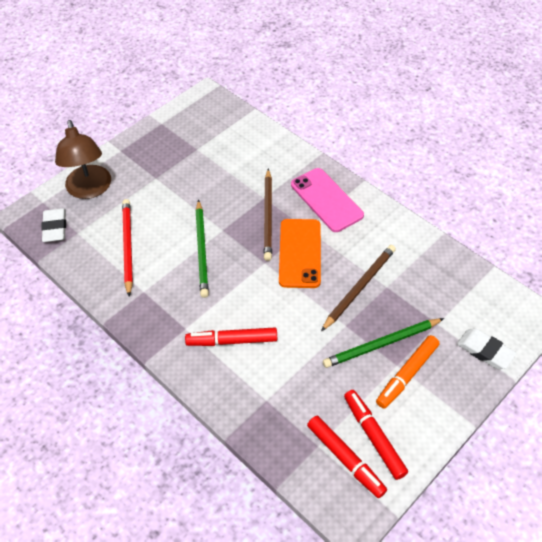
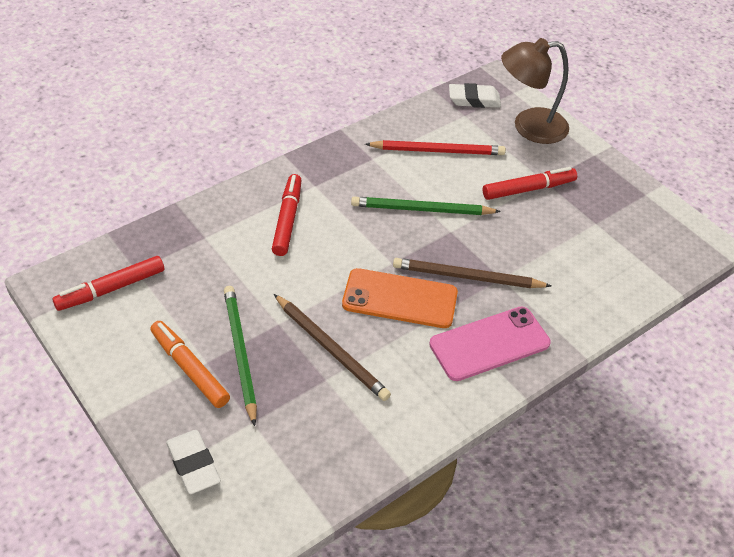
camera: 95 degrees right, 5 degrees down
red marker [344,390,408,480] -> red marker moved to [483,167,577,200]
white eraser [457,328,517,369] -> white eraser turned 75 degrees counterclockwise [166,430,221,494]

